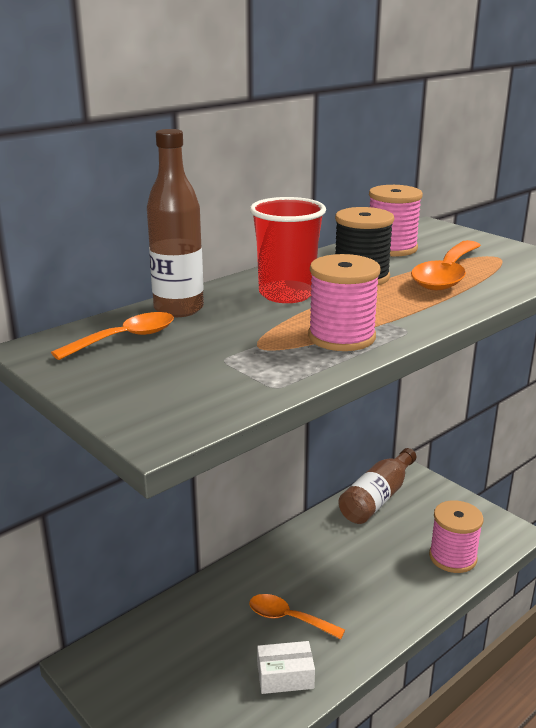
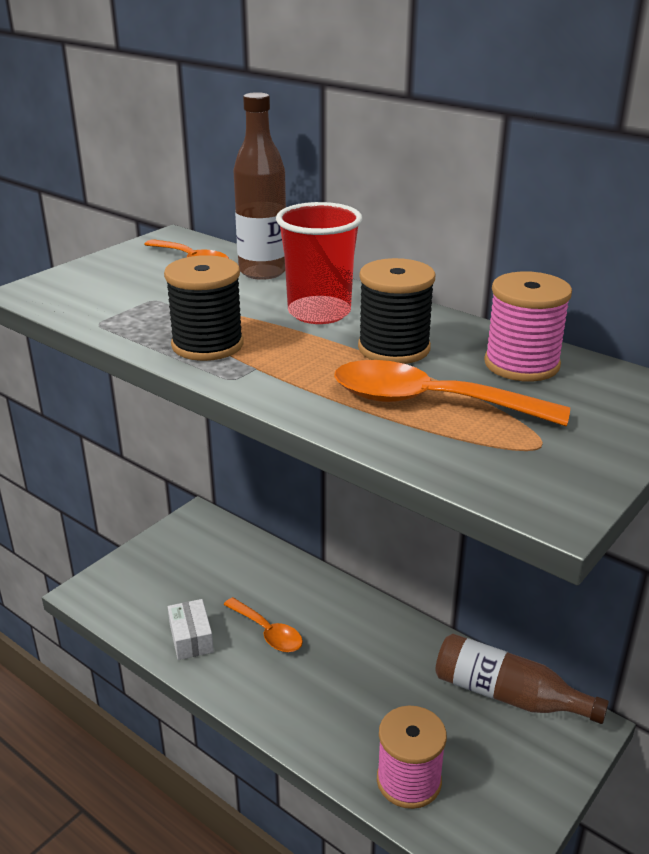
camera: 80 degrees right, 5 degrees up
orange spoon [249,594,345,639] -> orange spoon turned 120 degrees clockwise [224,597,303,652]
pink spool [308,254,380,351] -> black spool [164,255,244,361]

